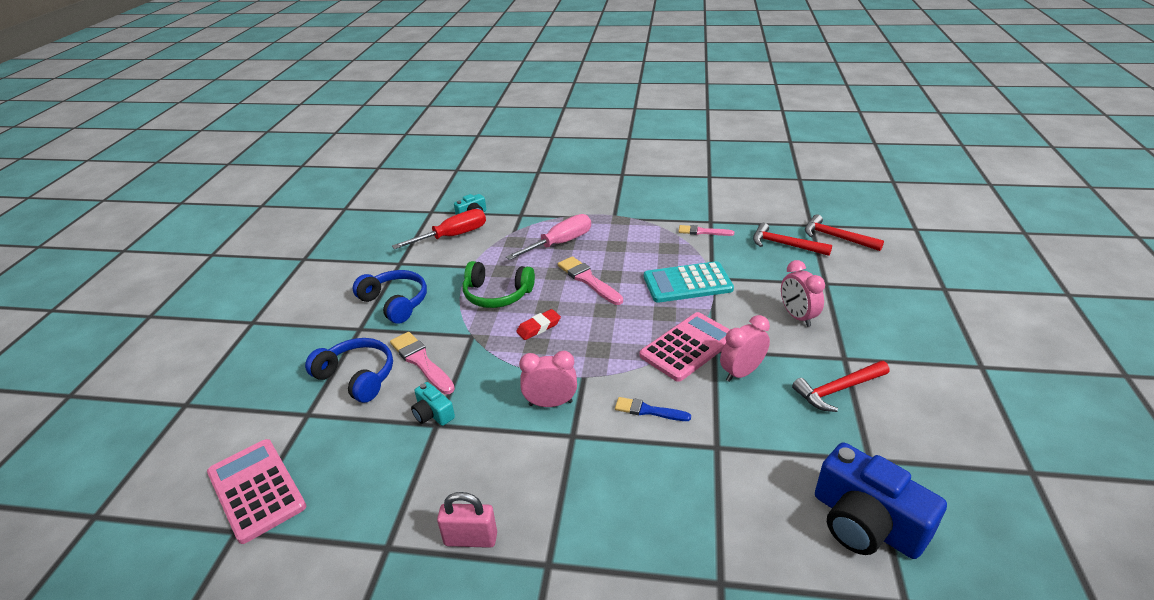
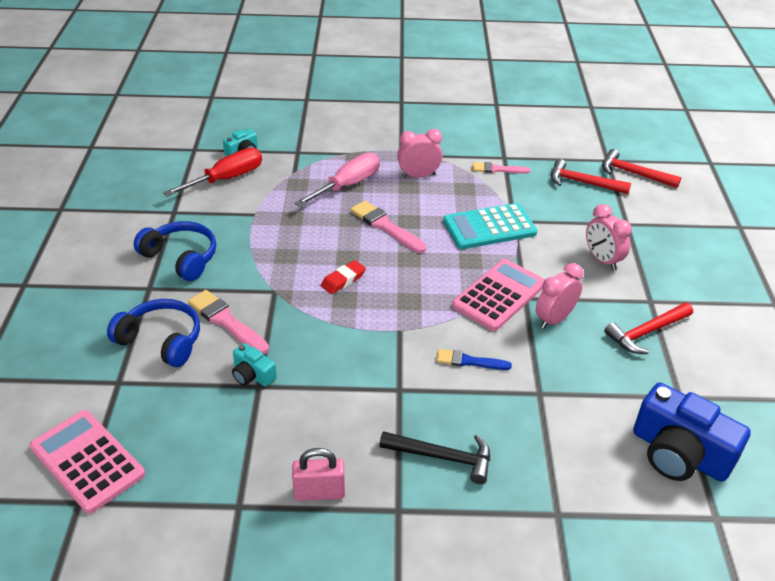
camera: 10 degrees left, 5 degrees up
green headphones [463,261,535,308] -> none
pink clock [519,351,577,407] -> pink clock moved to [397,129,443,178]
none -> black hammer [379,431,490,484]

